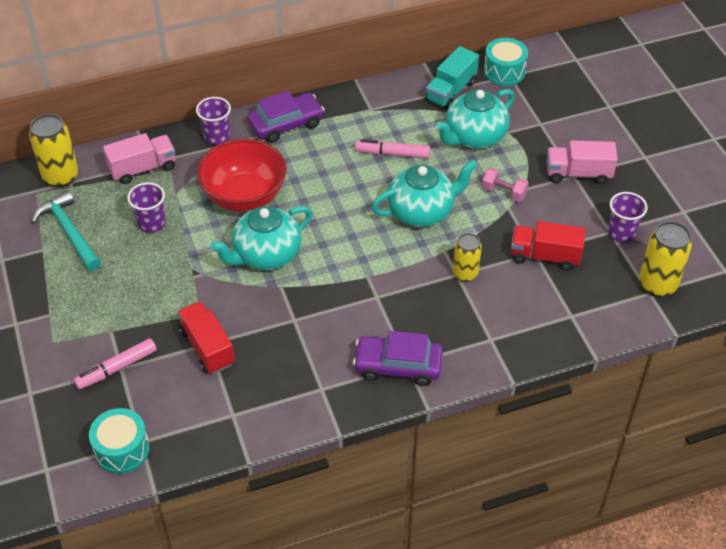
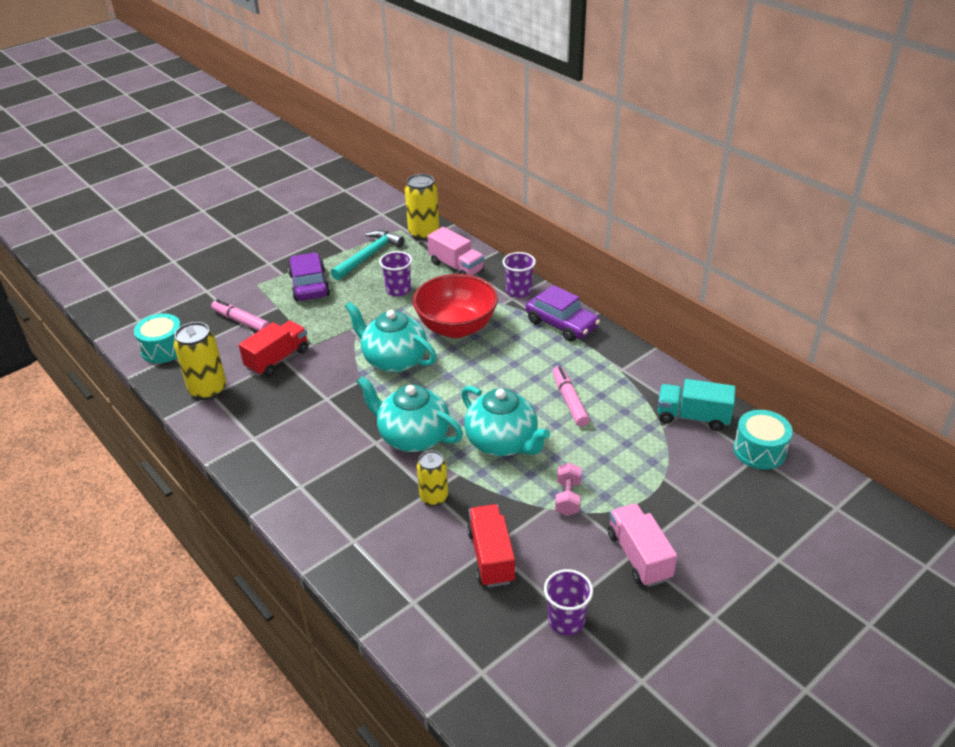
camera: 70 degrees right, 10 degrees down
purple car [353,331,443,386] -> purple car moved to [288,253,330,301]
turquoise teapot [435,89,515,149] -> turquoise teapot moved to [356,376,463,452]
yellow can [639,221,692,297] -> yellow can moved to [174,322,226,400]

